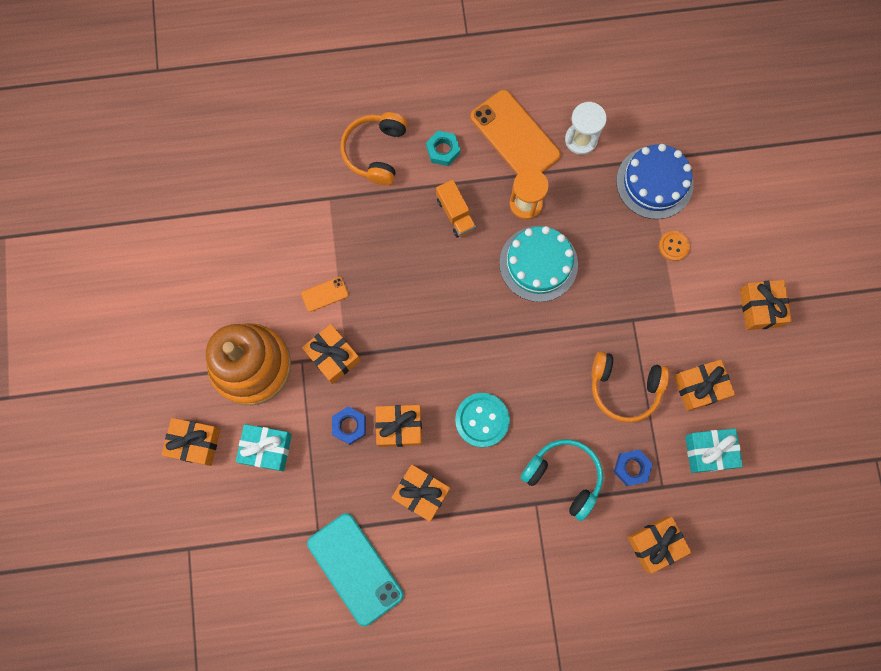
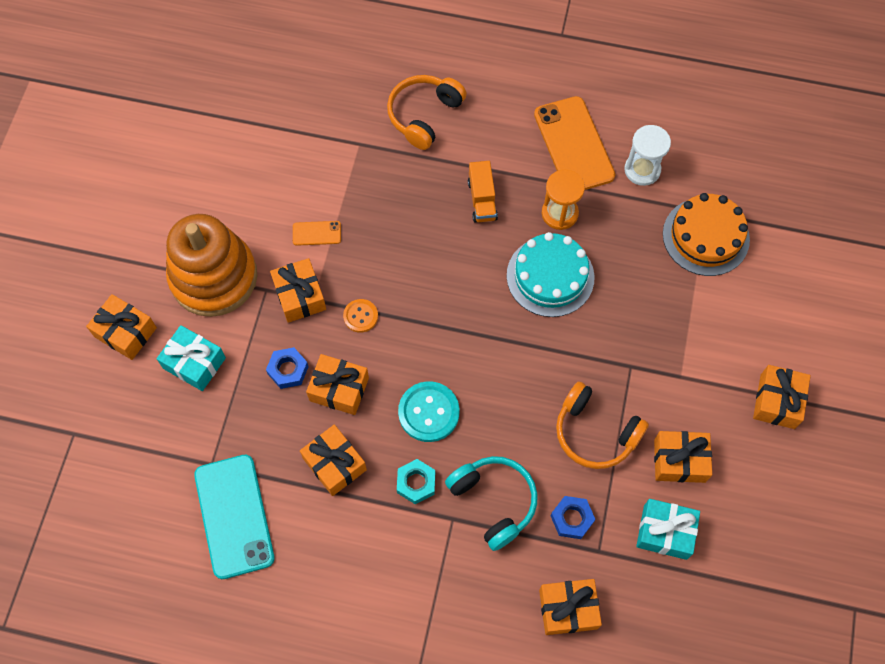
camera: 20 degrees right, 10 degrees down
turquoise nut [426,131,460,166] -> turquoise nut moved to [397,459,435,504]
blue cake [616,144,694,219] -> orange cake [663,193,750,276]
orange button [659,231,690,261] -> orange button moved to [343,299,378,333]

